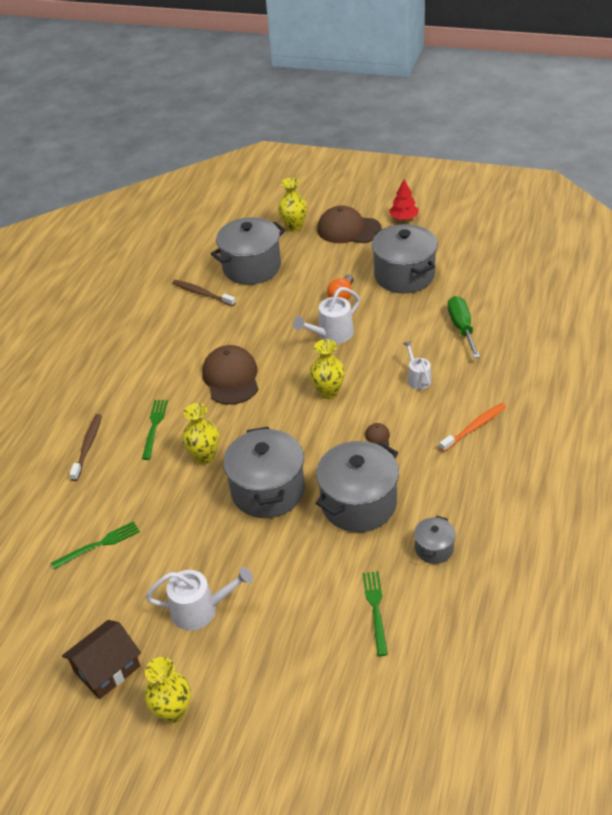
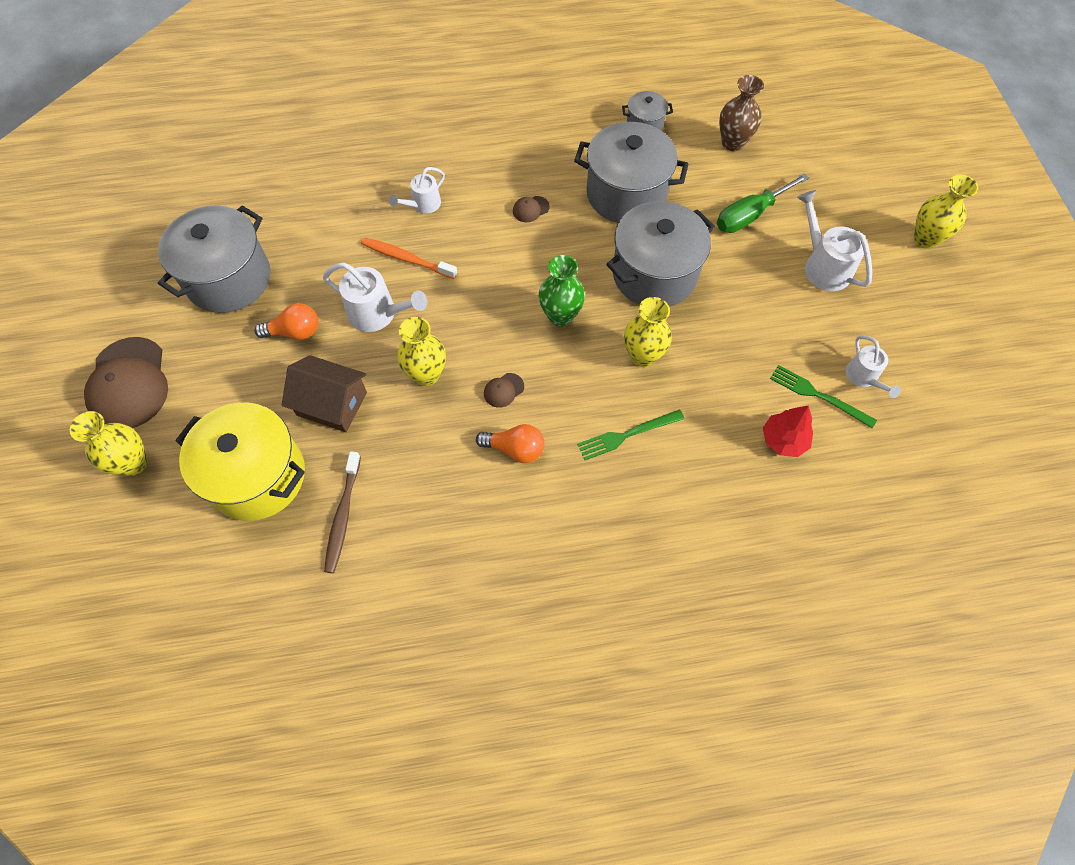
camera: 120 degrees left, 20 degrees up
brown house [62,620,141,699] -> brown house moved to [282,355,367,432]
brown toothbrush [69,414,102,481] -> none
brown cap [202,345,258,405] -> brown cap [484,373,524,408], size x0.41
grey pot [211,217,286,285] -> yellow pot [175,403,305,521]
yellow vase [310,339,345,399] -> yellow vase moved to [397,317,446,386]
green fork [363,571,388,656] -> brown vase [719,75,764,151]
red tree [389,179,419,220] -> red tree moved to [763,406,813,457]
orange toothbrush [439,403,506,452] -> orange toothbrush moved to [361,237,458,279]
green screwdriver [448,296,480,358] -> green screwdriver moved to [717,173,809,233]
none -> orange light bulb [476,424,545,463]
none -> green vase [539,255,585,327]
none -> white watering can [845,335,901,398]

